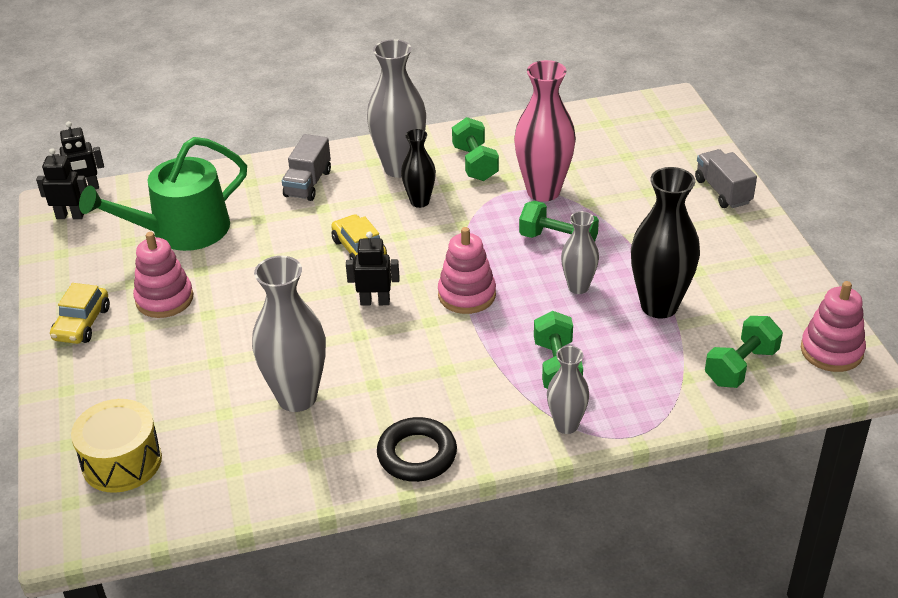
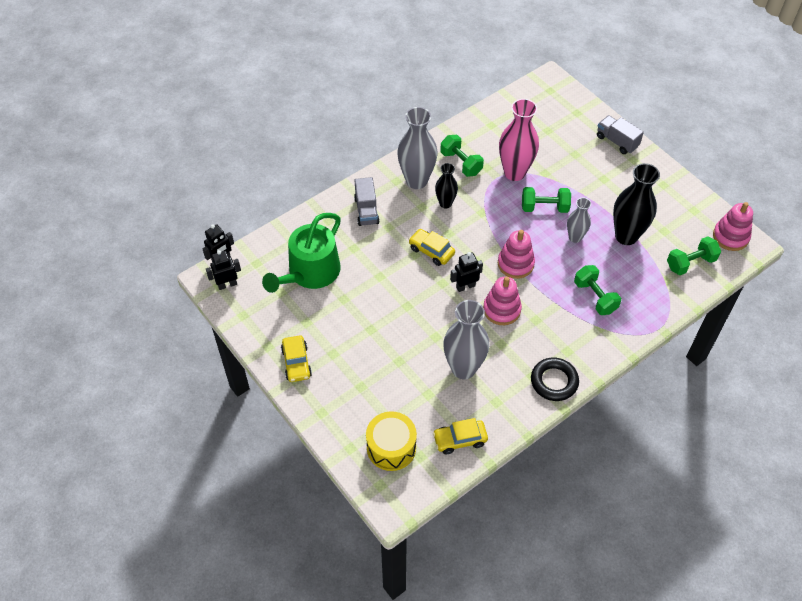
camera: 25 degrees left, 15 degrees up
pink stacking toy [133,232,194,318] -> pink stacking toy moved to [483,277,522,325]
grey vase [547,346,589,434] -> none
green dumbbell [705,316,783,388] -> green dumbbell turned 45 degrees clockwise [667,236,721,275]
none -> yellow car [433,418,488,454]

